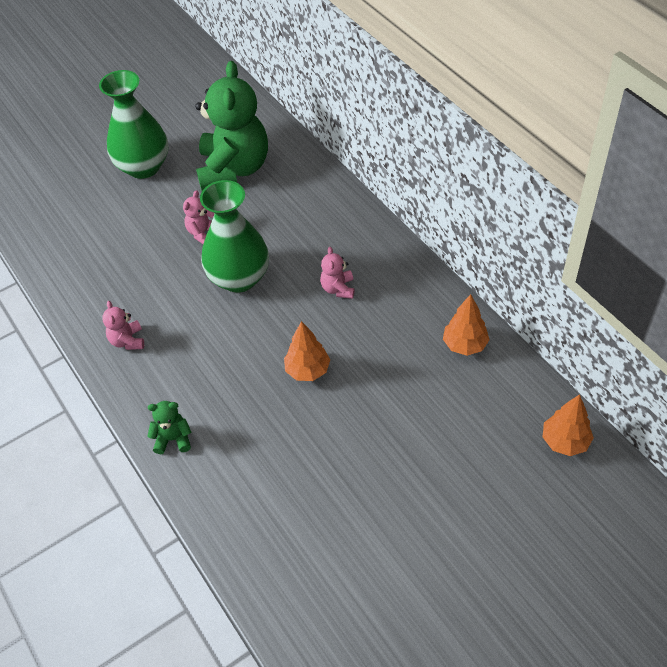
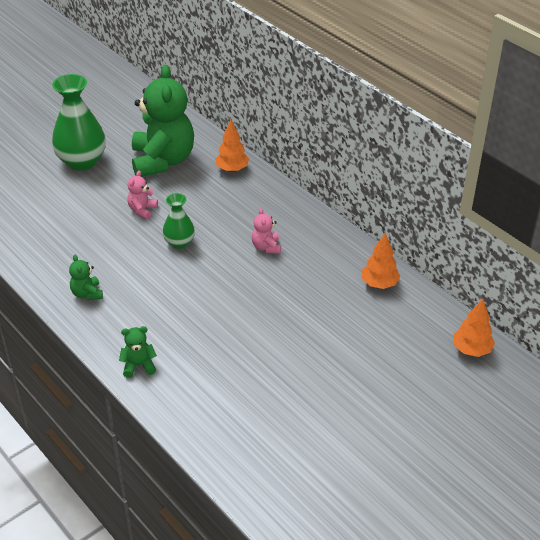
camera: 10 degrees left, 10 degrees down
pink teddy bear [102,301,144,350] -> green teddy bear [69,255,103,300]
green vase [200,180,269,293] -> green vase [163,193,195,249], size x0.56
orange tree [284,321,331,381] -> orange tree moved to [215,120,249,172]

